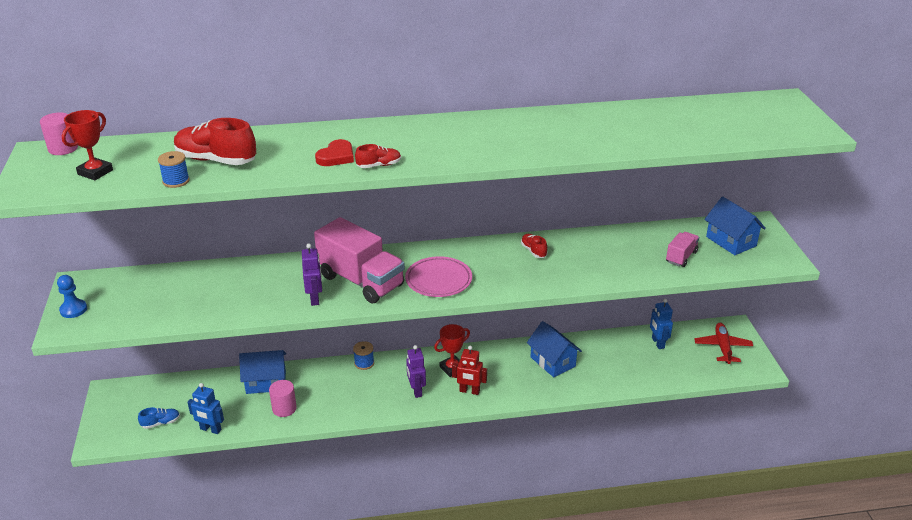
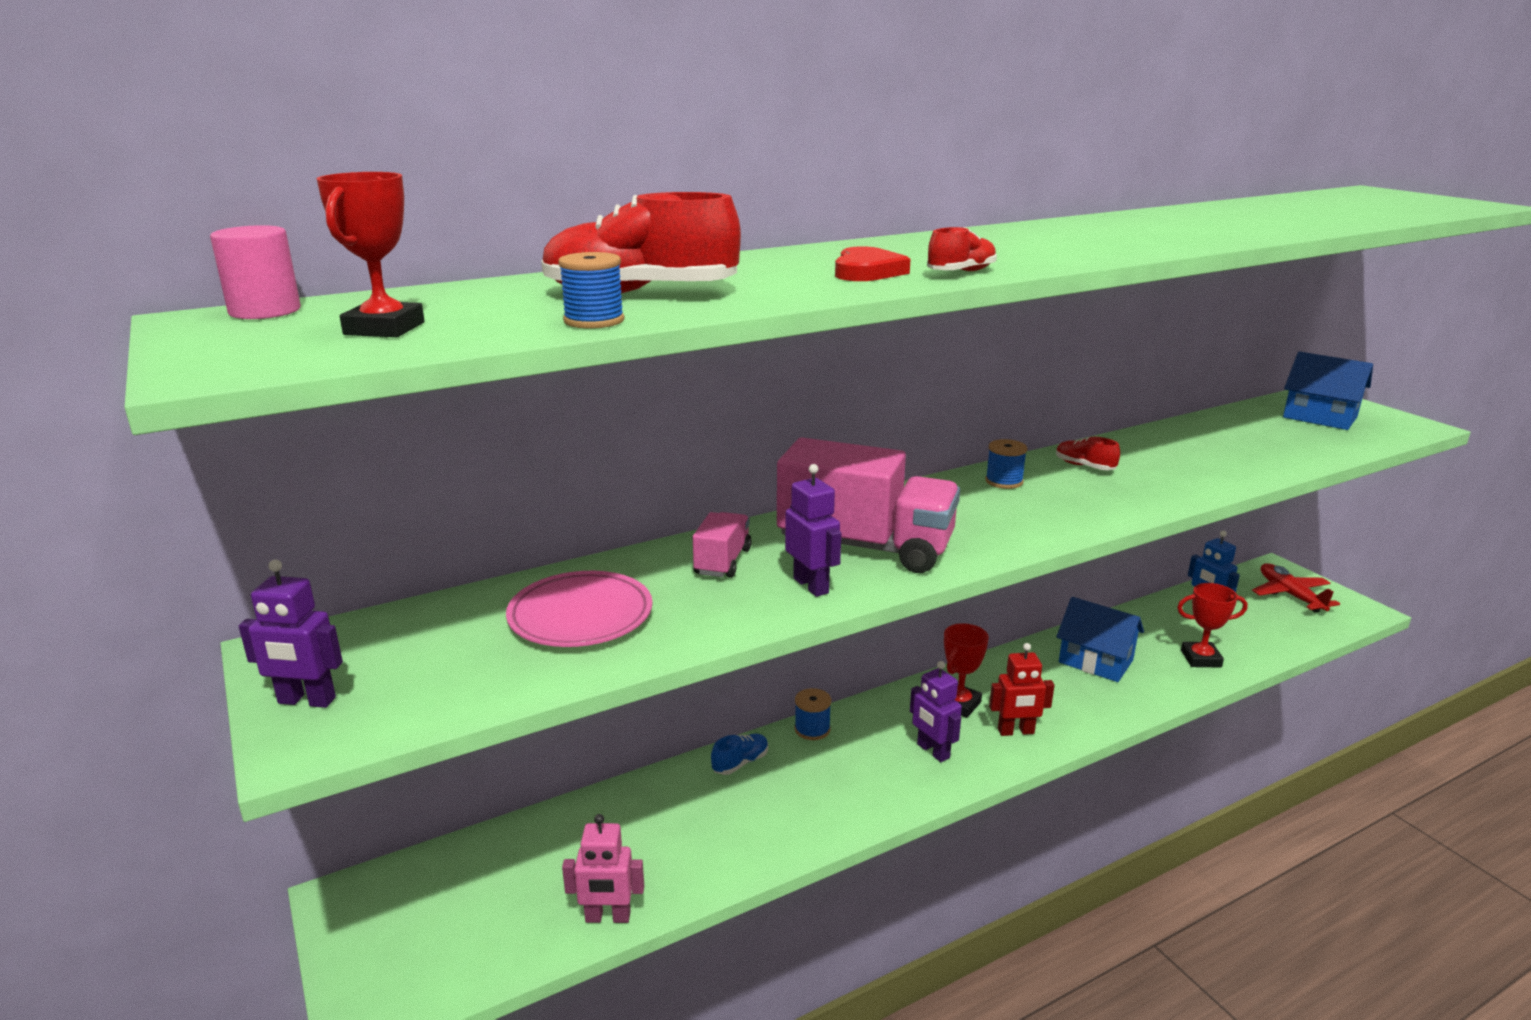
camera: 20 degrees left, 10 degrees down
blue pawn [57,275,87,318] -> purple robot [239,560,343,708]
blue shoe [138,407,180,429] -> blue shoe moved to [711,734,768,775]
blue robot [187,383,224,434] -> pink robot [562,814,644,923]
blue house [239,350,286,394] -> none
pink cylinder [269,380,297,417] -> none
pink plate [405,256,472,297] -> pink plate moved to [506,571,653,647]
pink truck [666,232,699,267] -> pink truck moved to [693,512,752,578]
none -> blue spool [985,439,1027,489]
none -> red trophy [1177,583,1248,668]

